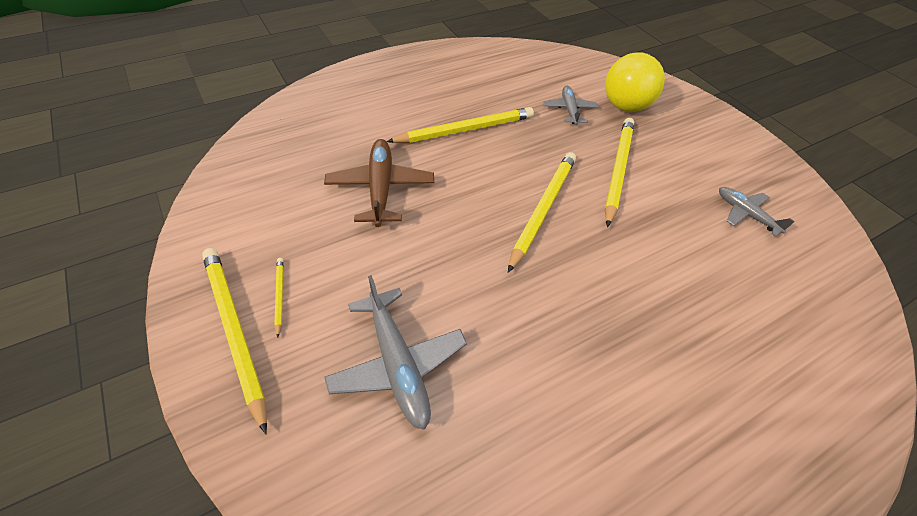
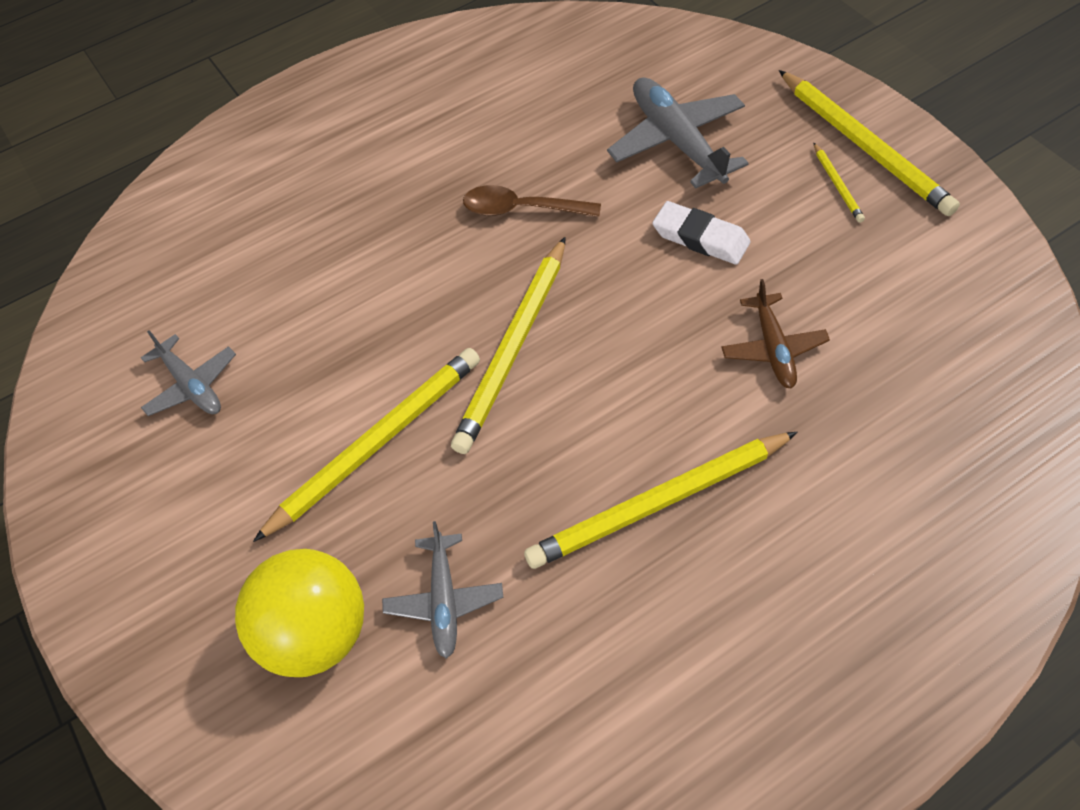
camera: 175 degrees left, 5 degrees up
brown plane [324,139,434,227] -> brown plane [721,279,830,389], size x0.62
yellow pencil [604,118,635,227] -> yellow pencil turned 150 degrees counterclockwise [253,348,480,542]
none -> brown spoon [463,185,601,217]
none -> white eraser [652,201,751,265]

